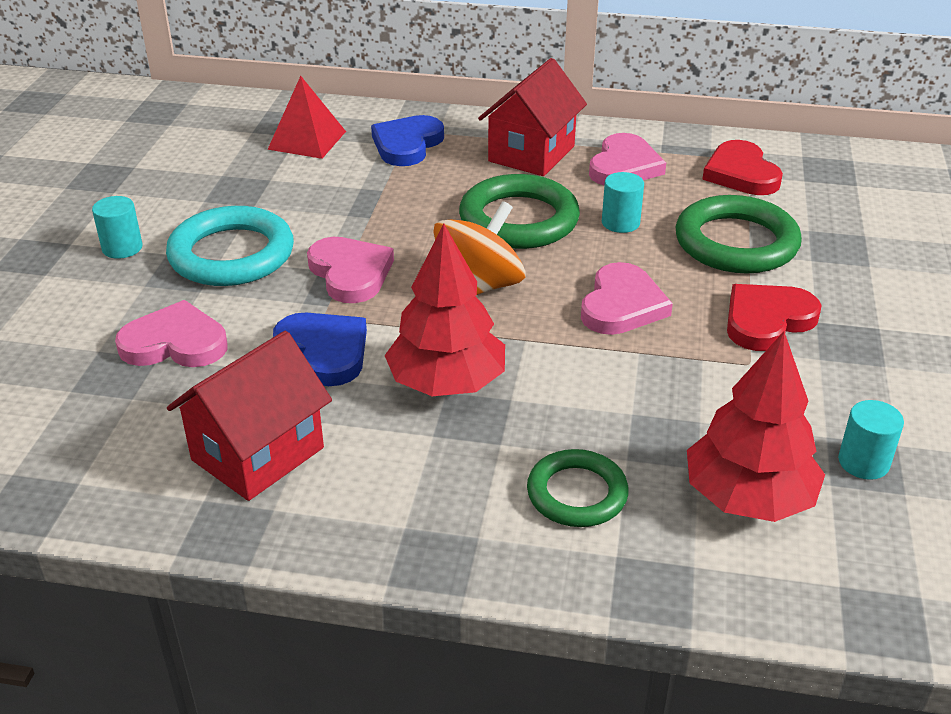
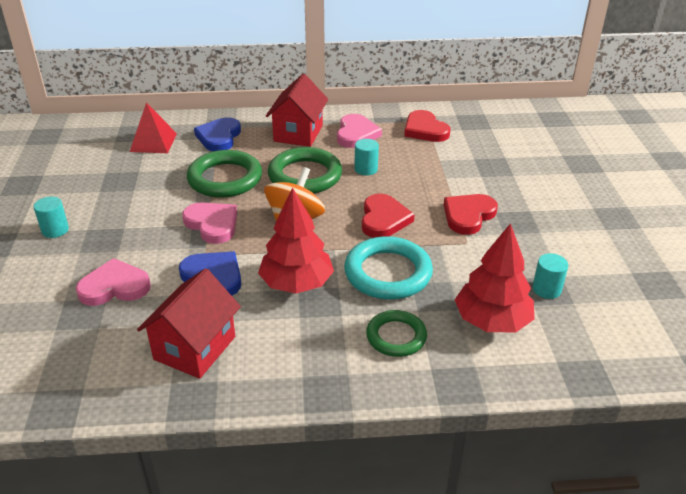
camera: 15 degrees left, 0 degrees up
turquoise ring [166,206,294,286] -> turquoise ring moved to [344,236,433,300]
pink heart [581,262,673,335] -> red heart [362,194,415,238]
green ring [676,195,802,274] -> green ring moved to [187,150,262,198]

